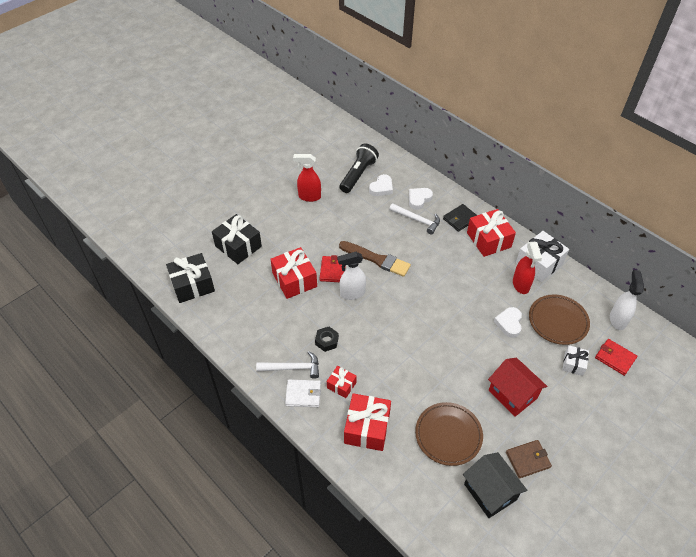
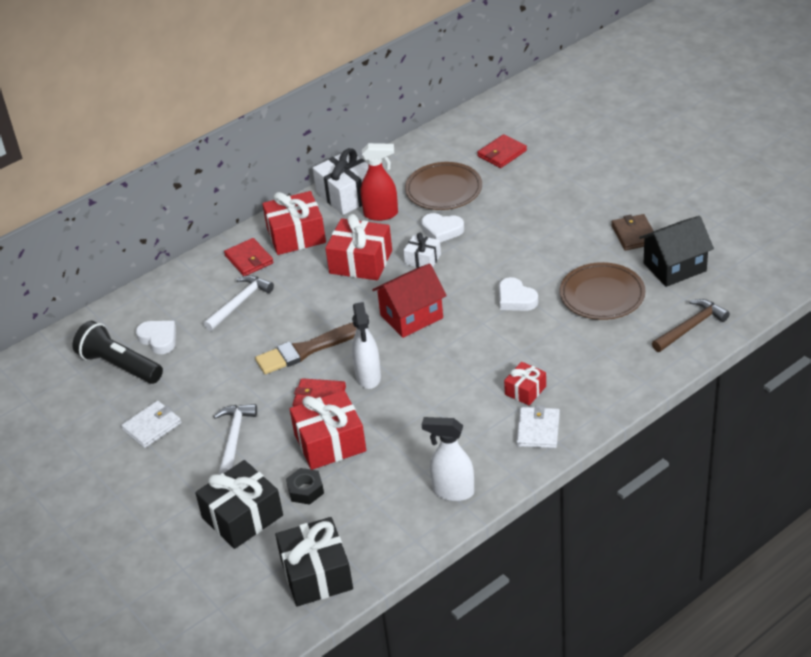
camera: 80 degrees left, 10 degrees down
white hammer [256,351,319,379] -> white hammer moved to [213,404,257,474]
red spray bottle [293,154,321,202] -> white wallet [121,401,181,448]
black nut [315,327,339,352] -> black nut moved to [286,468,324,505]
brown brush [339,241,411,277] -> brown brush turned 150 degrees counterclockwise [255,322,356,374]
red gift [344,393,391,451] -> red gift moved to [325,214,392,280]
white heart [409,188,433,210] -> white heart moved to [499,277,538,311]
black wallet [443,204,477,232] -> red wallet [224,238,274,276]
red house [488,358,547,417] -> red house moved to [372,263,447,338]
white gift [562,345,589,376] -> white gift moved to [403,233,441,268]
white spray bottle [610,270,644,330] -> white spray bottle moved to [422,417,474,501]
none -> brown hammer [652,299,730,352]

